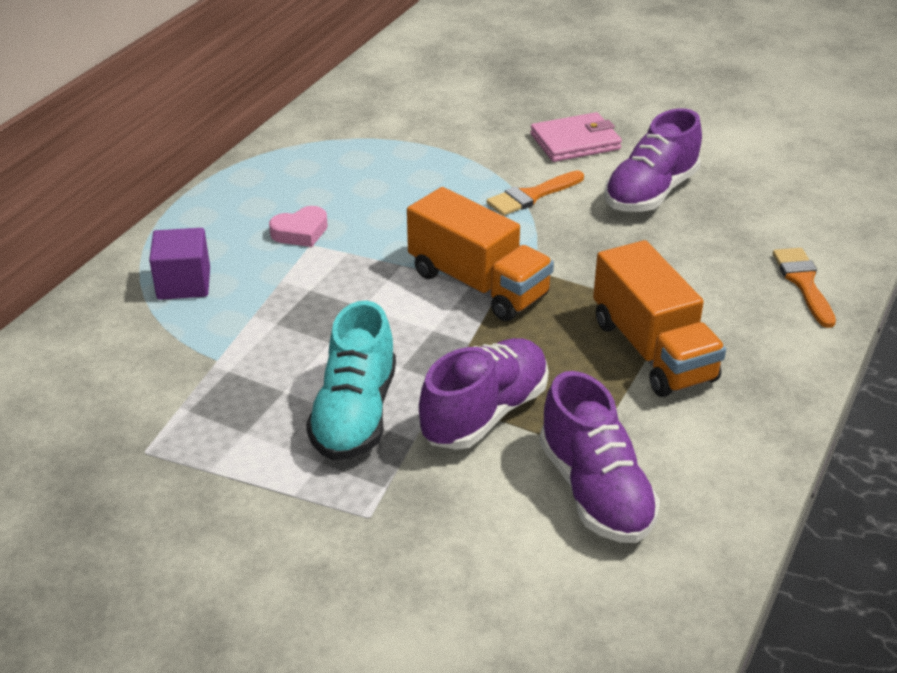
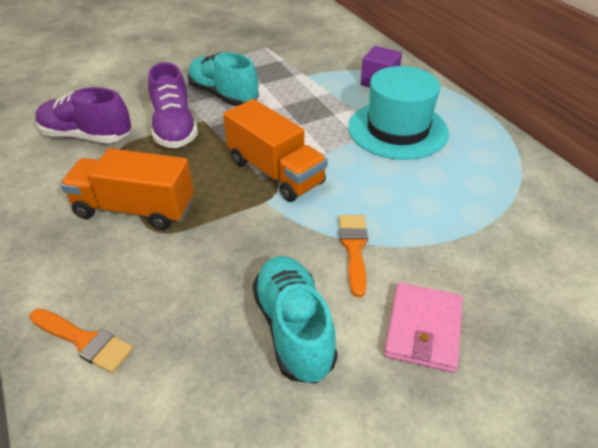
camera: 125 degrees right, 5 degrees up
pink heart [269,206,328,247] -> turquoise hat [348,66,449,160]
orange truck [407,187,554,321] -> orange truck turned 120 degrees counterclockwise [223,99,328,202]
purple shoe [604,108,702,212] -> turquoise shoe [252,256,338,384]

